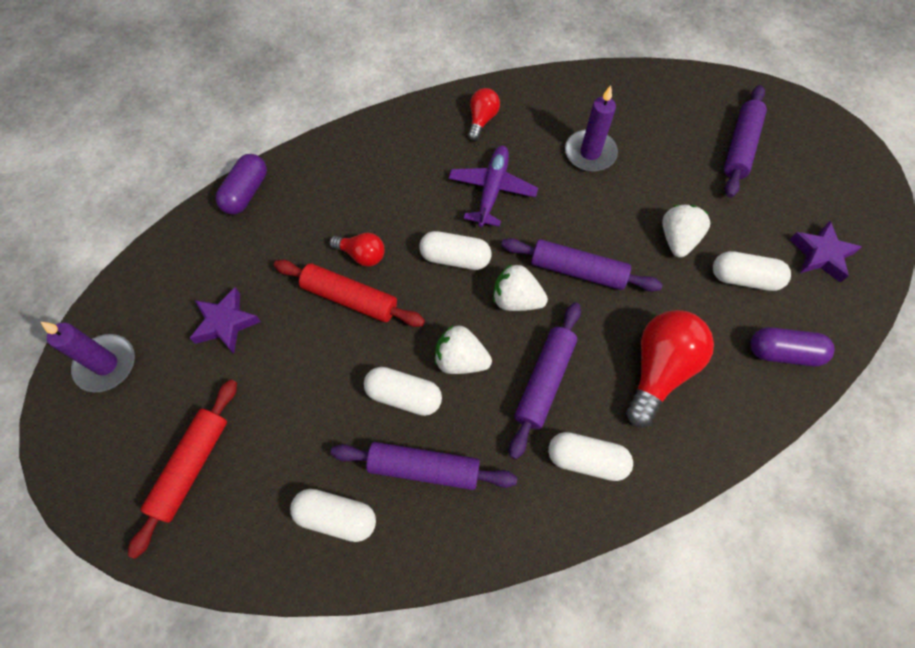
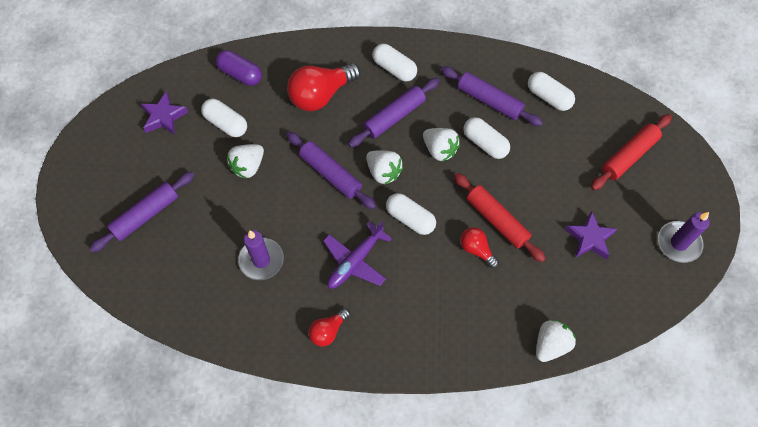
camera: 155 degrees left, 0 degrees up
purple capsule [216,154,267,215] -> white strawberry [536,320,576,362]

